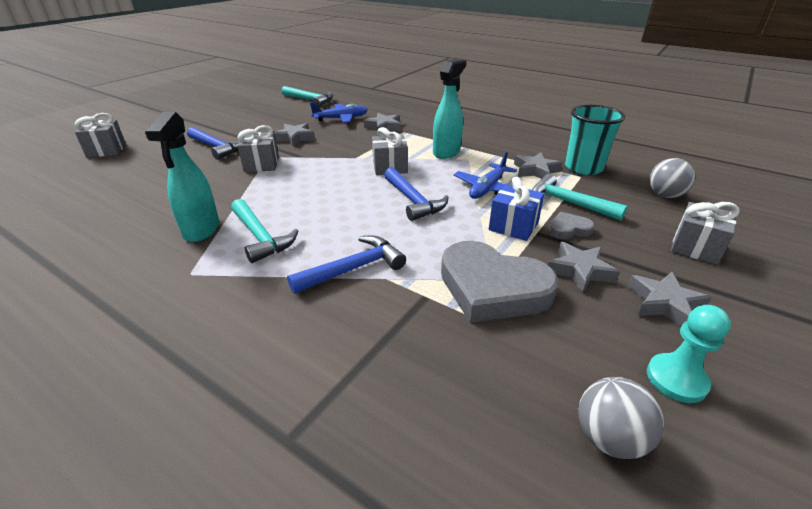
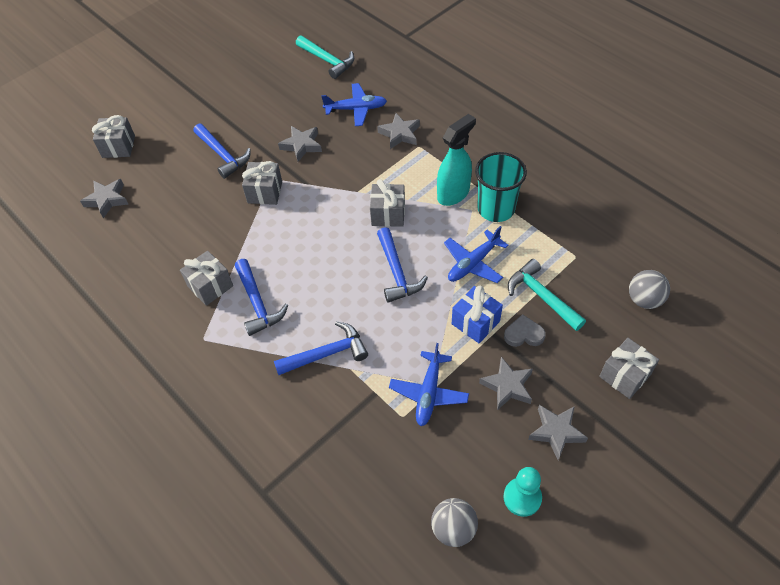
camera: 15 degrees right, 20 degrees up
turquoise spray bottle [145,112,219,242] -> grey gift [180,251,233,306]
turquoise hammer [231,199,298,263] -> blue hammer [235,259,288,336]
grey heart [441,241,559,323] -> blue plane [389,343,469,426]
grey star [514,152,563,179] -> grey star moved to [80,179,128,218]
turquoise cup [565,105,625,175] -> turquoise cup moved to [475,152,527,222]

